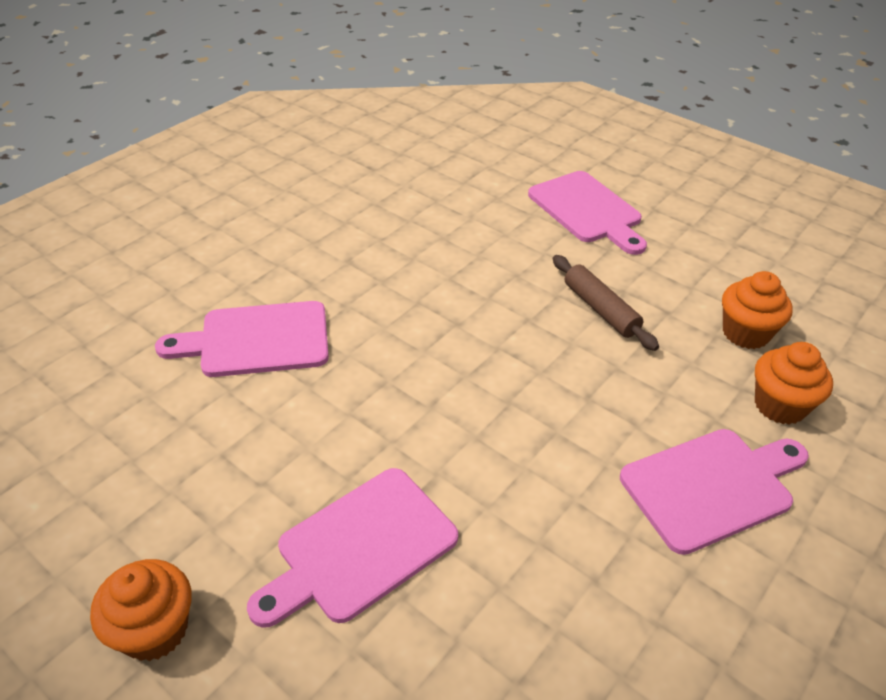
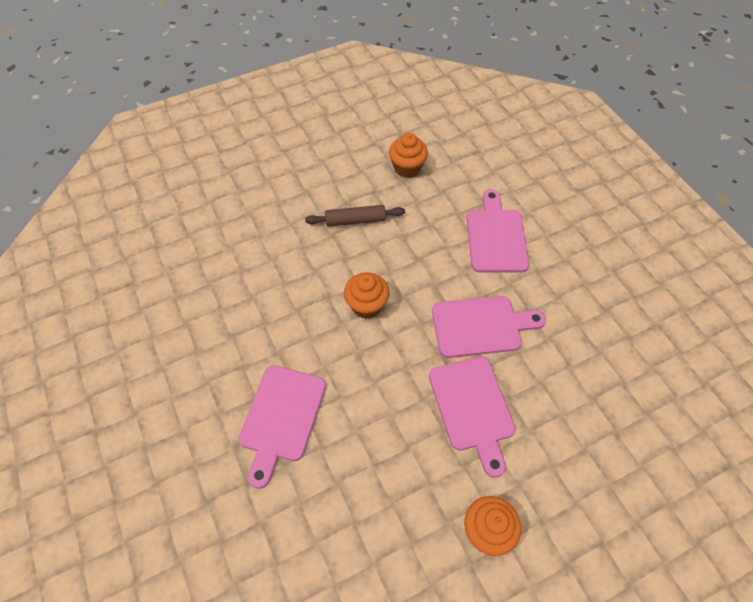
camera: 65 degrees left, 15 degrees up
pink cutting board [528,171,647,255] -> pink cutting board moved to [432,296,546,358]
orange cupcake [755,342,833,425] -> orange cupcake moved to [344,272,390,319]

